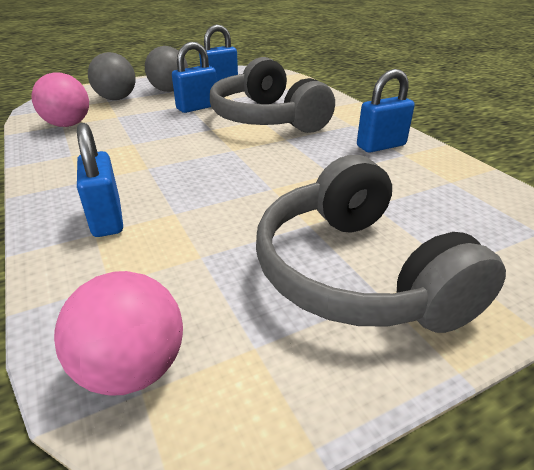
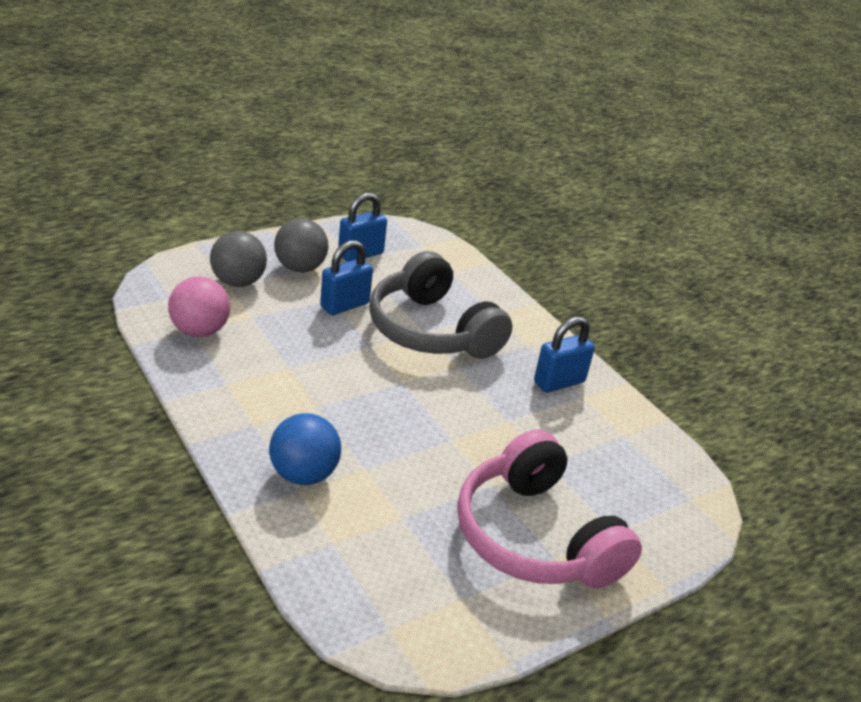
camera: 10 degrees left, 0 degrees up
pink ball [54,271,183,396] -> none
blue padlock [77,123,123,237] -> blue ball [269,413,341,485]
grey headphones [256,155,506,333] -> pink headphones [457,429,642,588]

